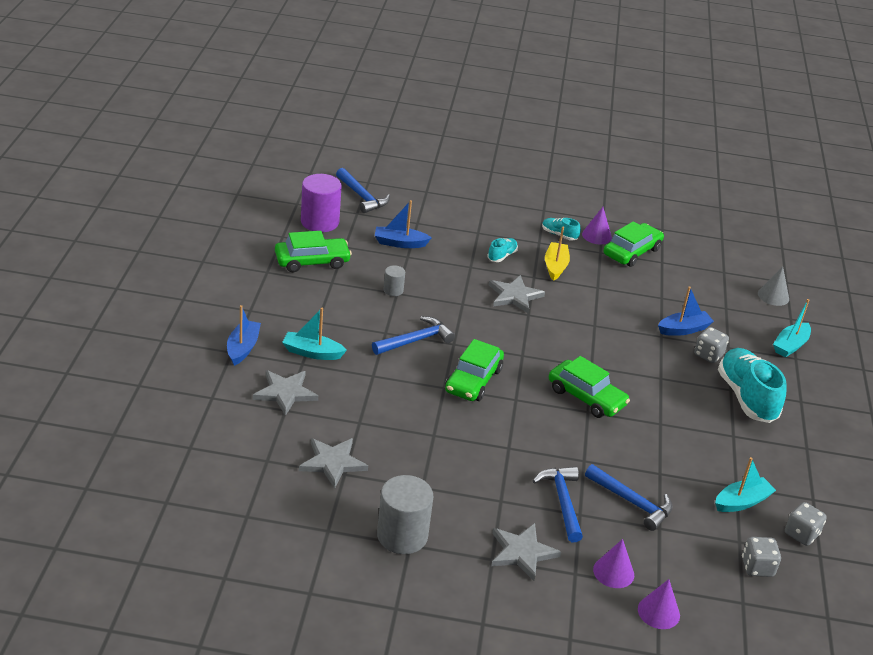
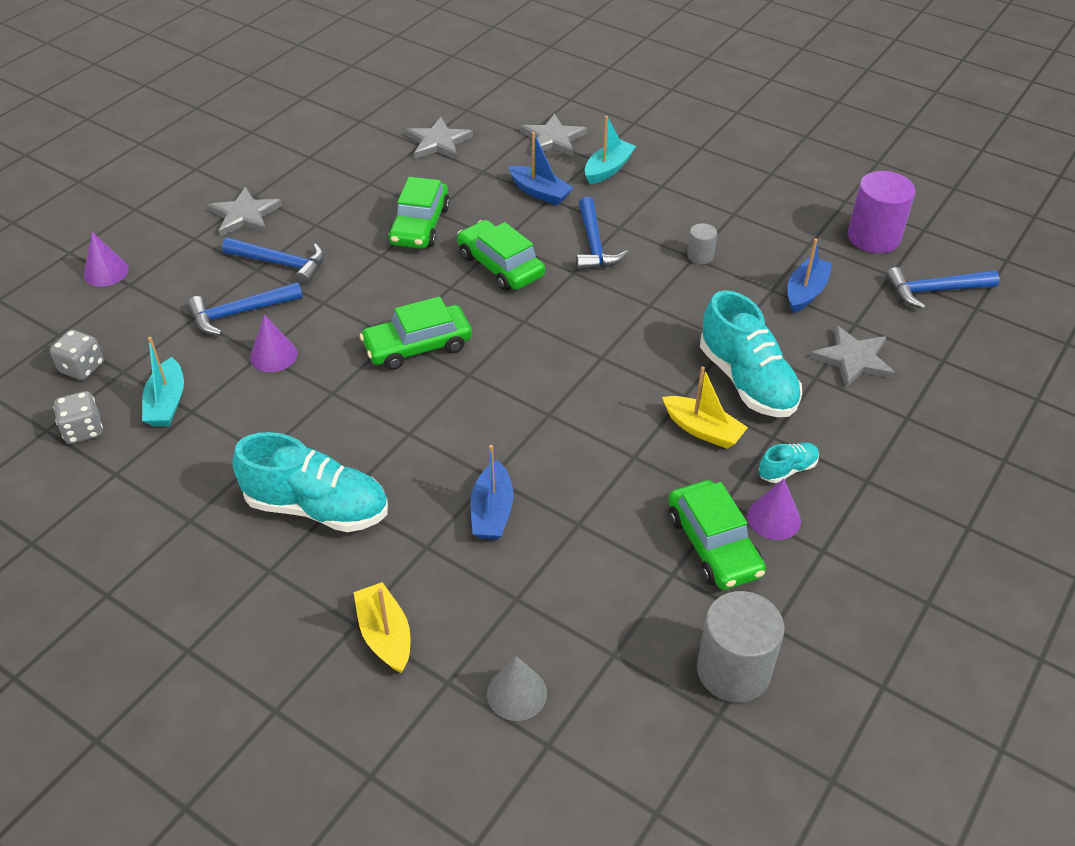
camera: 120 degrees right, 10 degrees up
blue boat [227,305,261,366] -> blue boat moved to [508,132,574,205]
green car [275,231,352,272] -> green car moved to [388,177,450,249]
grey cylinder [377,475,433,554] -> grey cylinder moved to [697,591,784,703]
turquoise shoe [488,238,518,262] -> turquoise shoe [700,290,802,417], size x2.14
grey star [489,275,545,313] -> grey star moved to [810,325,895,389]
purple cone [593,539,634,588] -> purple cone moved to [250,315,297,372]
grey dice [694,327,729,363] -> none
turquoise boat [773,299,811,358] -> yellow boat [353,582,411,673]

